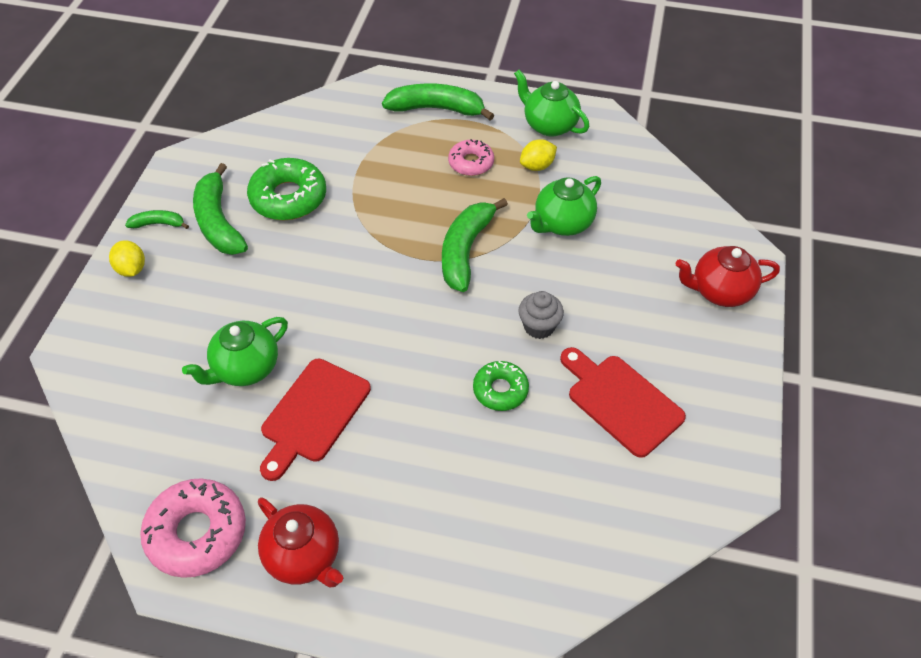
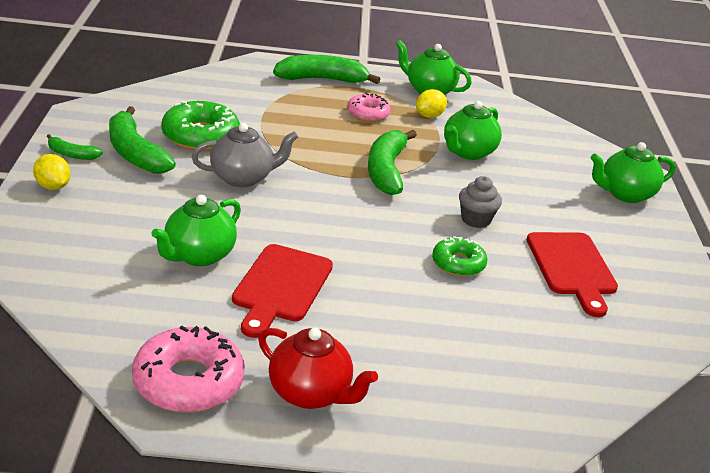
camera: 15 degrees left, 20 degrees down
green banana [125,210,189,229] -> green banana turned 150 degrees counterclockwise [47,134,103,160]
red cutting board [560,347,686,458] -> red cutting board turned 135 degrees counterclockwise [526,232,618,317]
red teapot [676,246,780,307] -> green teapot [591,142,675,203]
none -> grey teapot [192,123,298,187]

